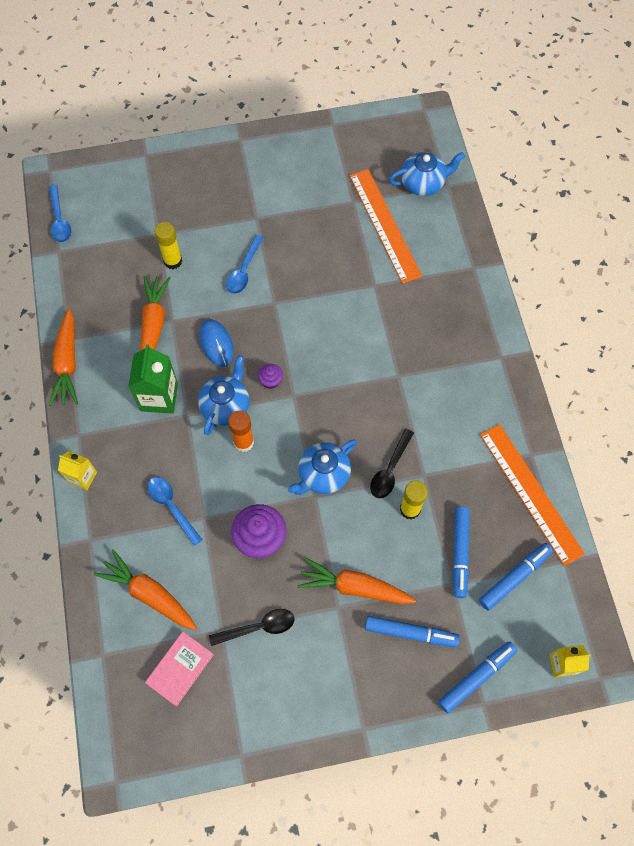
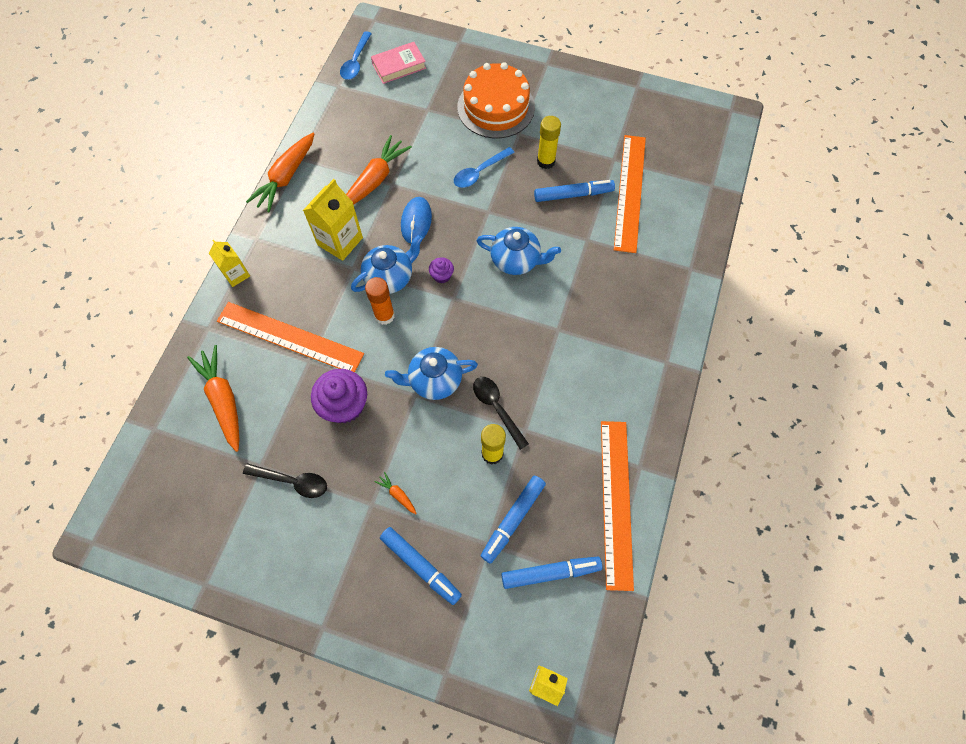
camera: 30 degrees right, 0 degrees up
green carton [128,344,178,414] -> yellow carton [303,179,363,261]
pink book [145,632,214,706] -> pink book moved to [371,42,426,84]
blue spoon [147,477,203,546] -> orange ruler [217,302,364,373]
yellow glue stick [155,222,182,269] -> yellow glue stick moved to [537,116,561,169]
orange carrot [297,558,416,604] -> orange carrot [375,472,417,514], size x0.44
black spoon [370,429,414,498] -> black spoon turned 90 degrees clockwise [473,377,529,450]
blue teapot [389,152,465,196] -> blue teapot moved to [477,227,561,275]
blue marker [438,641,517,713] -> blue marker moved to [534,180,615,202]
none -> orange cake [457,62,535,138]

